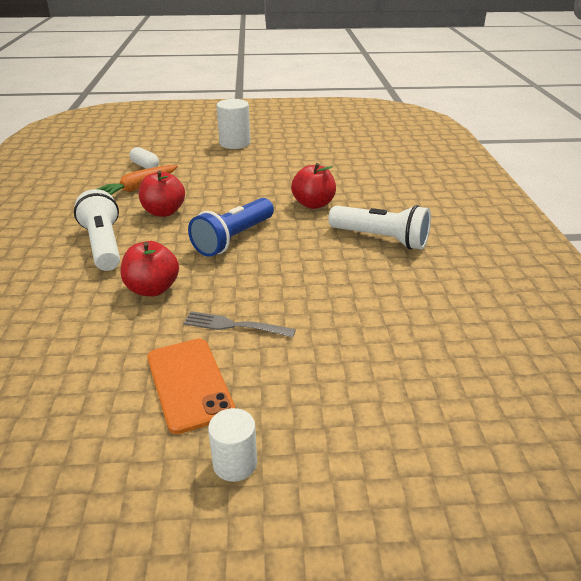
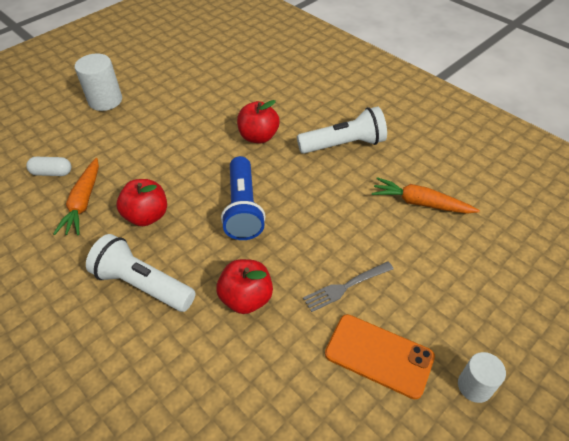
camera: 40 degrees left, 15 degrees up
none -> orange carrot [372,177,480,214]

